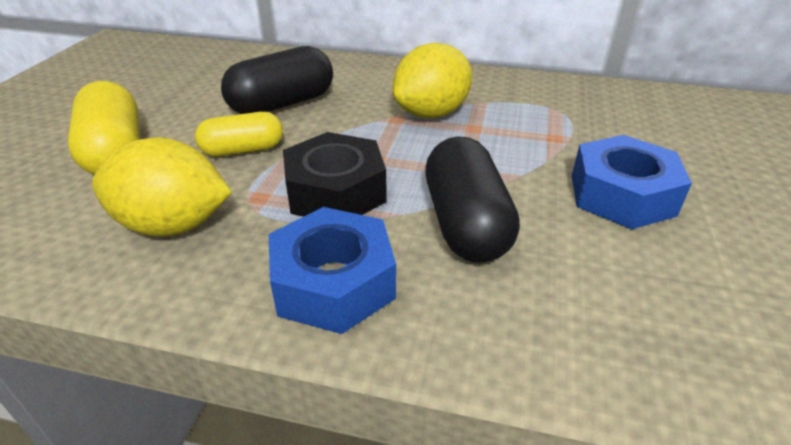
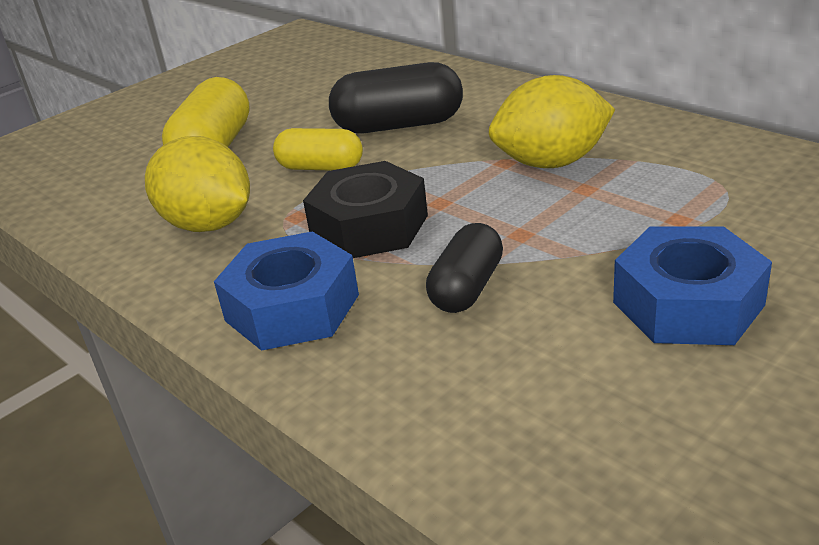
camera: 35 degrees right, 5 degrees down
black capsule [425,136,520,262] -> black capsule [426,223,503,313], size x0.64

